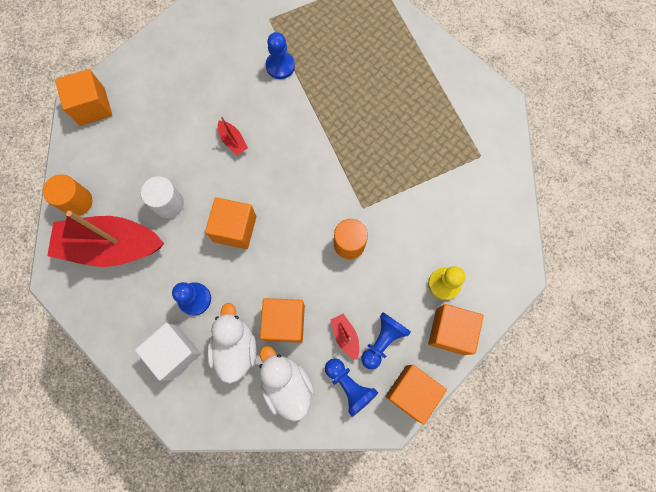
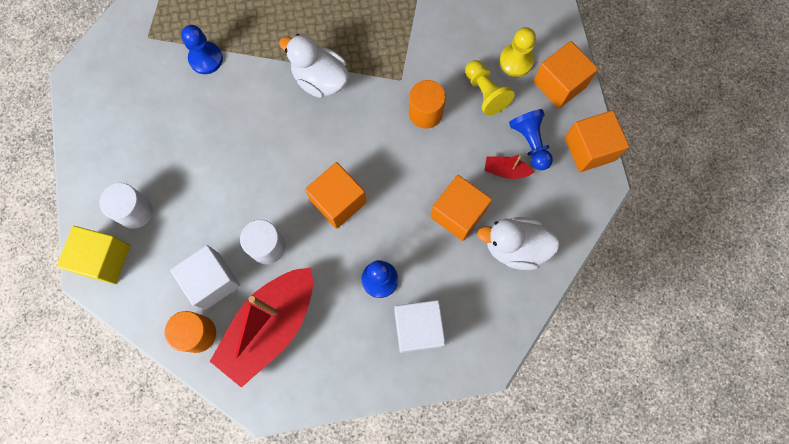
camera: 55 degrees left, 0 degrees up
orange cube [55,69,112,126] -> yellow cube [57,226,130,284]
white duck [207,303,257,384] -> white duck moved to [279,34,349,98]
red boat [218,116,248,155] -> none
blue pawn [325,358,378,417] -> none
none -> white cylinder [99,183,153,229]
none -> white cube [170,245,240,310]
none -> yellow pawn [465,60,515,116]

